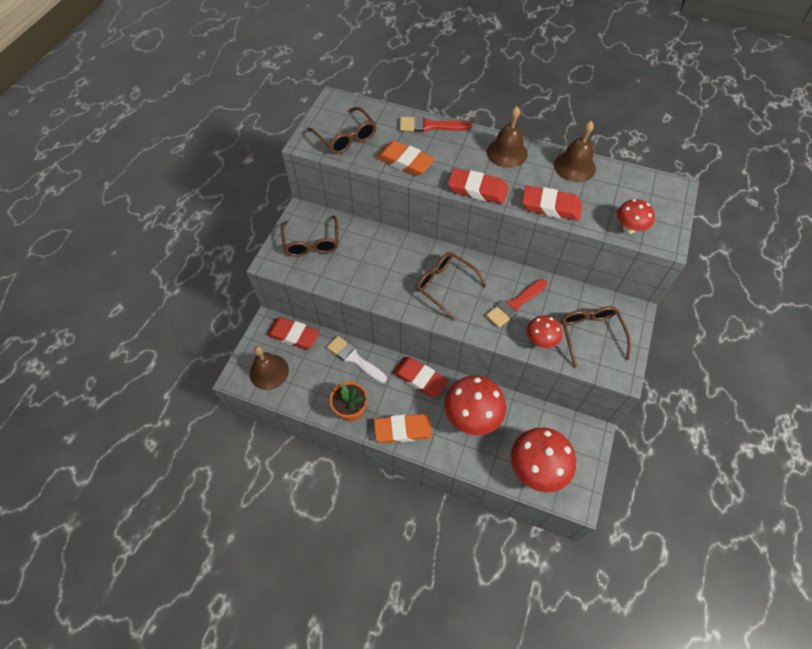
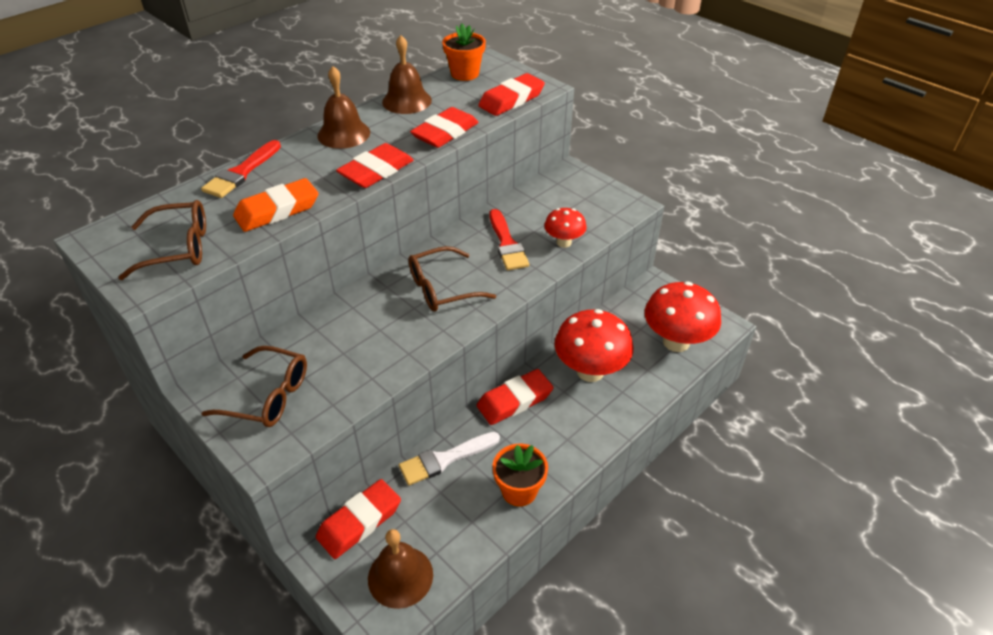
camera: 65 degrees left, 15 degrees down
orange eraser [374,414,432,443] -> none
brown glasses [561,306,631,368] -> none
red mushroom [617,199,655,234] -> red eraser [478,73,545,116]
none -> orange flower pot [442,23,486,81]

